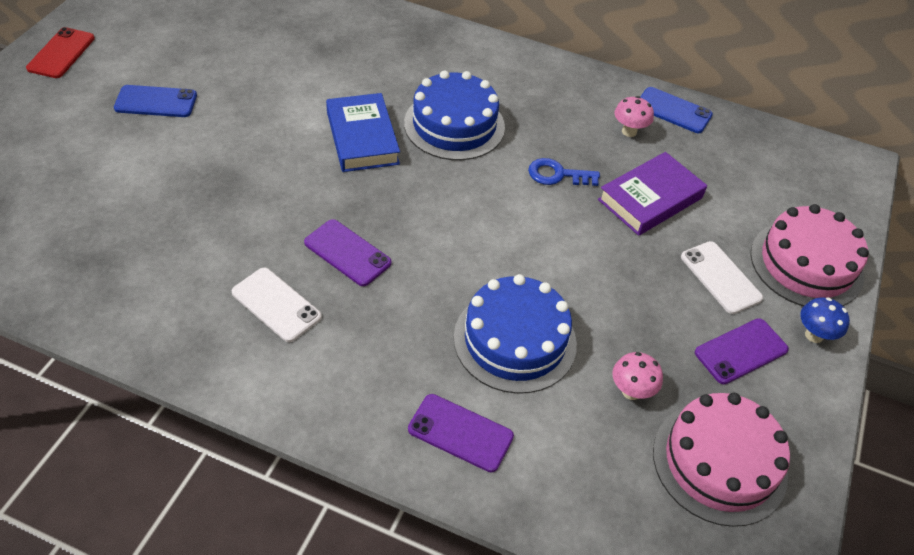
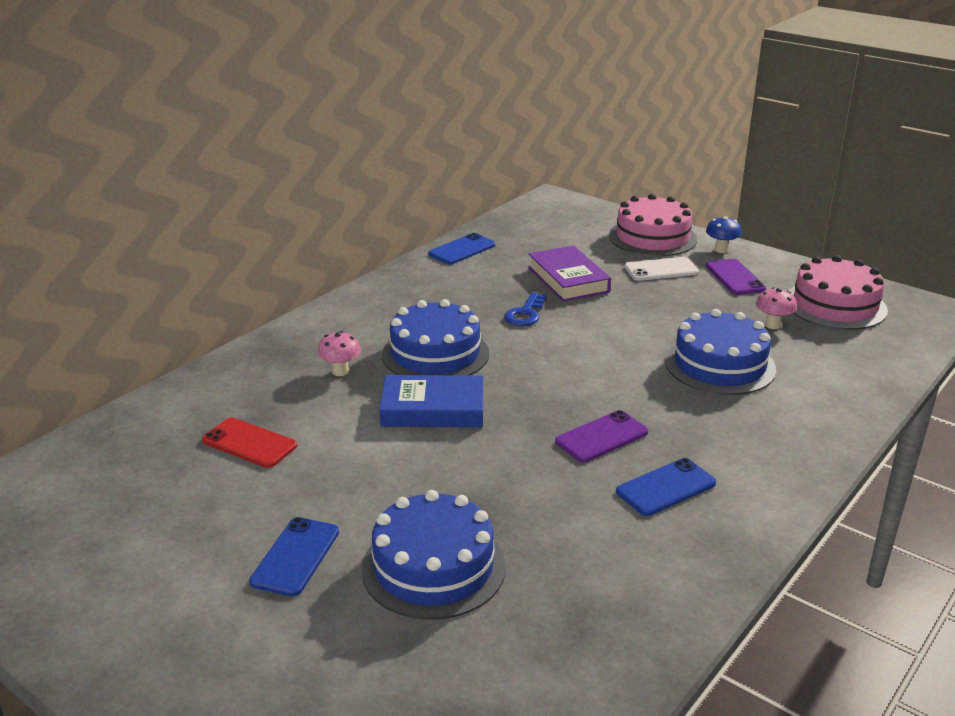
camera: 70 degrees left, 20 degrees down
red phone [26,27,95,78] -> red phone moved to [202,417,297,468]
white phone [231,268,322,342] -> blue phone [616,458,716,516]
purple phone [408,394,514,472] -> none
pink mushroom [615,96,654,137] -> pink mushroom moved to [317,331,361,376]
none -> blue cake [361,490,506,620]

